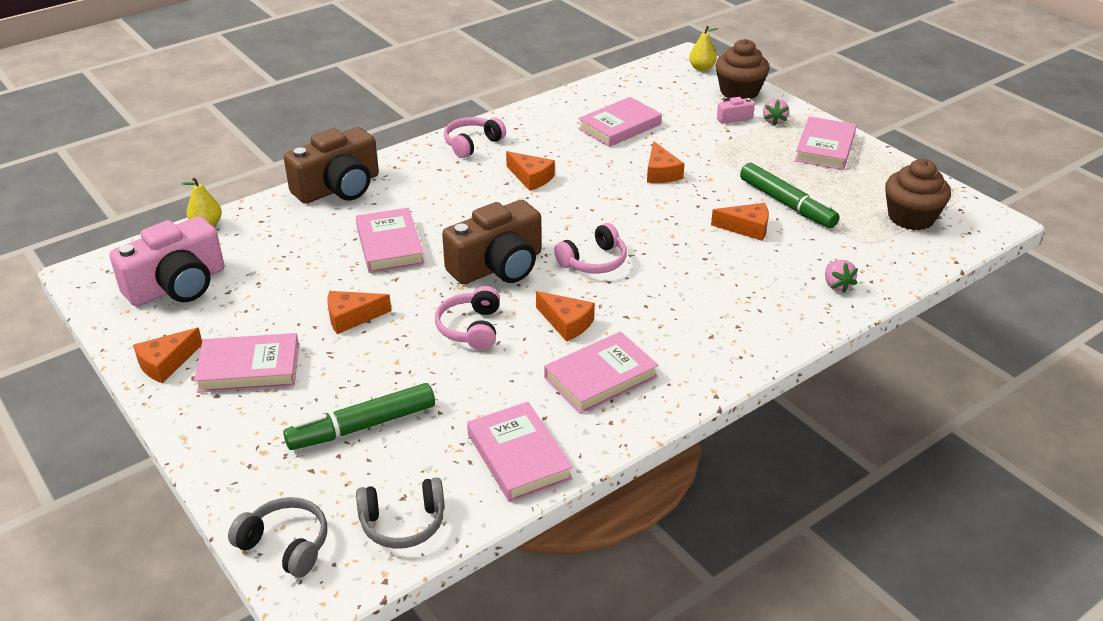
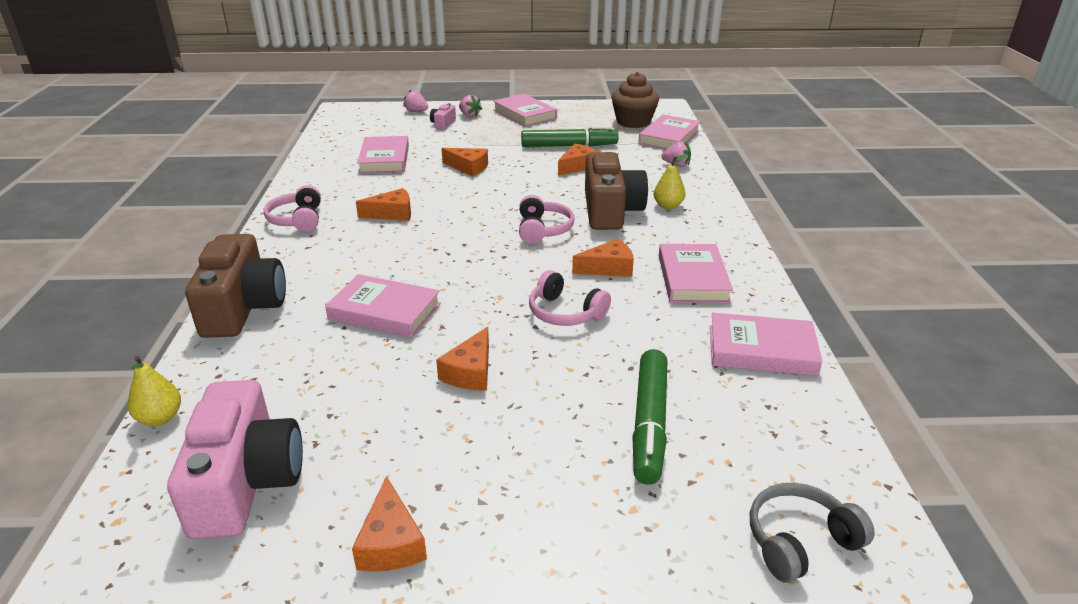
camera: 55 degrees left, 5 degrees down
pink book [194,333,299,393] -> pink book moved to [638,114,701,150]
grey headphones [356,477,445,549] -> none
brown camera [442,200,542,284] -> brown camera moved to [585,152,648,230]
yellow pear [689,26,718,71] -> yellow pear moved to [654,154,687,209]
brown cupcake [716,39,770,99] -> pink strawberry [403,90,428,112]

